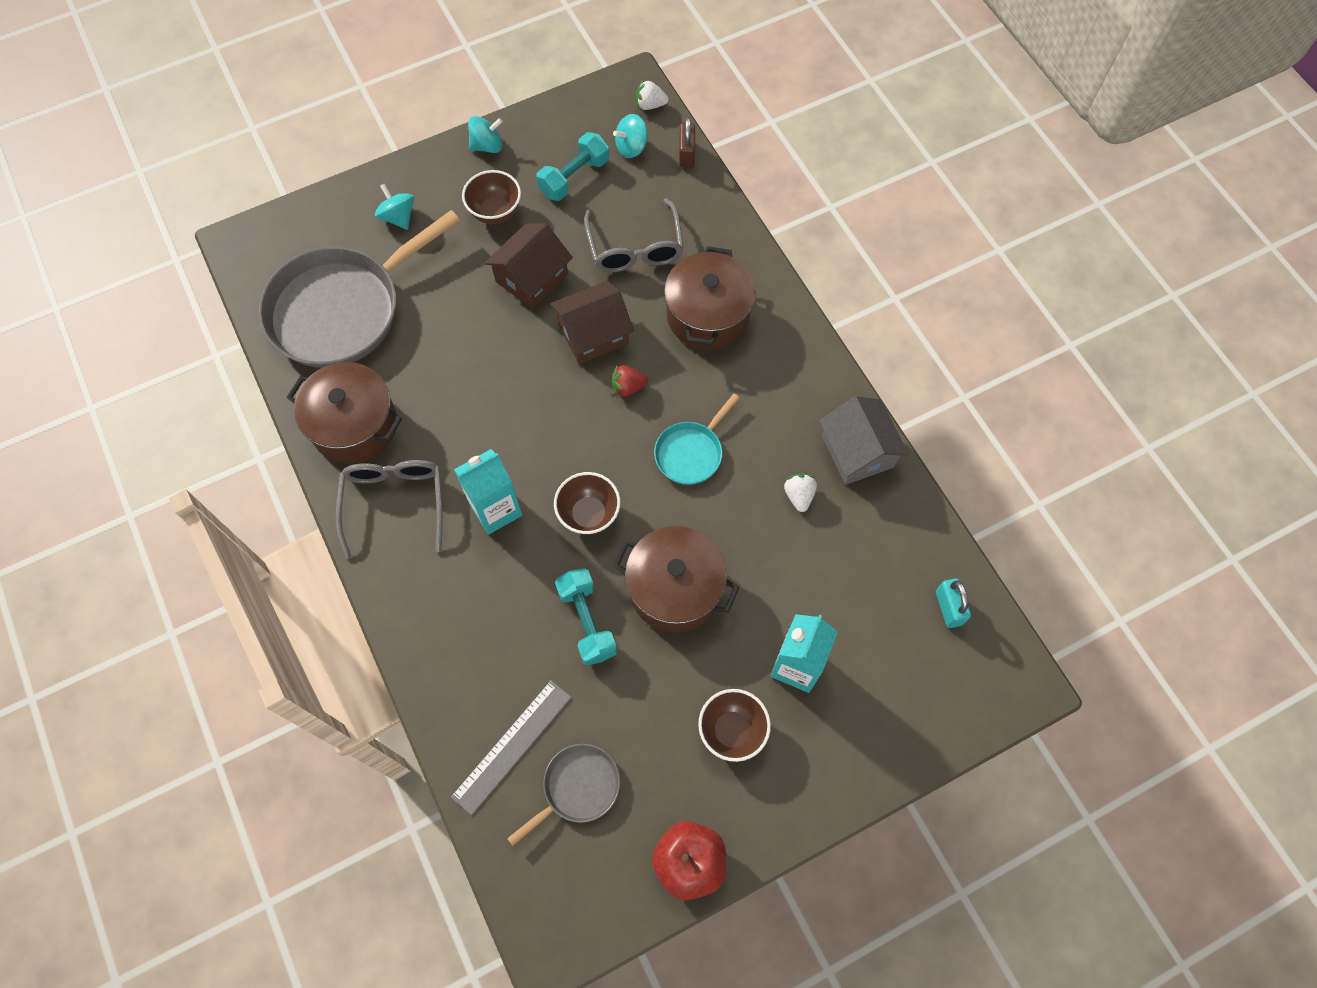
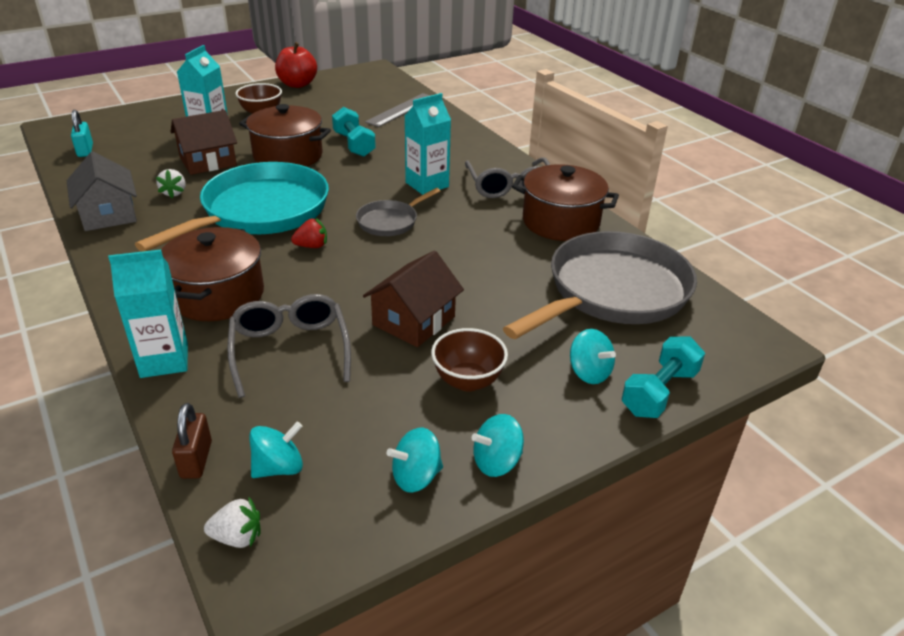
camera: 175 degrees right, 30 degrees down
grey pan [507,744,620,846] -> grey pan moved to [356,188,440,236]
turquoise dumbbell [536,132,609,201] -> turquoise dumbbell moved to [621,336,705,418]
brown house [550,281,634,364] -> brown house moved to [171,110,237,175]
brown bowl [554,472,620,535] -> none
turquoise pan [654,393,740,485] -> turquoise pan [135,162,329,252], size x2.10
none -> turquoise carton [108,250,188,378]
none -> turquoise spinning top [386,428,443,493]

